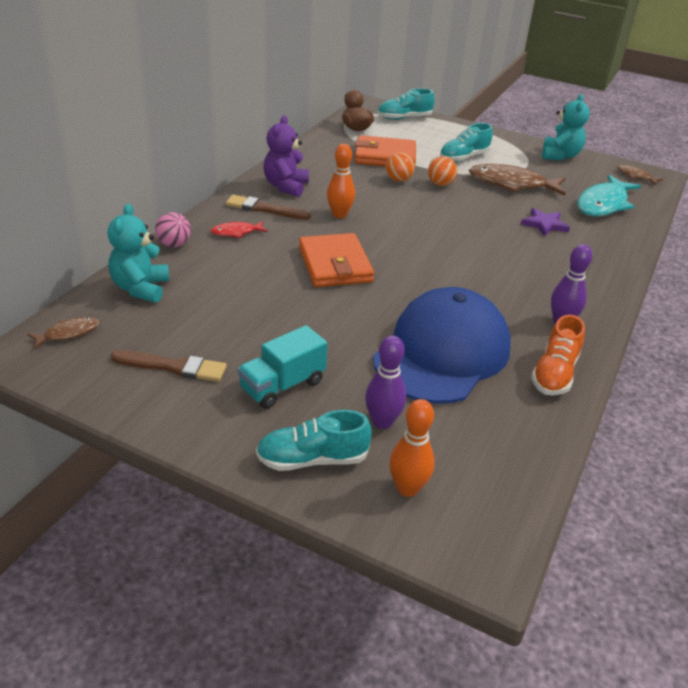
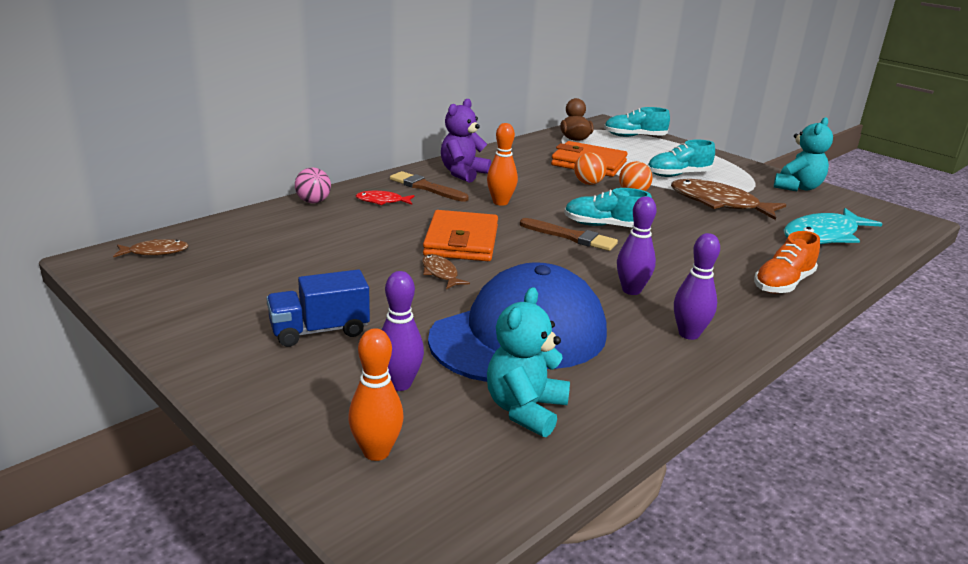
camera: 20 degrees right, 10 degrees down
turquoise teddy bear [108,204,169,303] -> turquoise teddy bear moved to [487,287,570,437]
brown brush [111,350,227,382] -> brown brush moved to [520,218,618,251]
turquoise truck [238,325,328,409] -> blue truck [266,270,370,347]
turquoise shoe [256,410,372,471] -> turquoise shoe moved to [564,188,652,227]
purple star [521,208,570,237] -> none
orange shoe [531,315,585,395] -> orange shoe moved to [754,231,820,294]
brown fish [617,165,663,185] -> brown fish moved to [422,254,470,289]
none -> purple bowling pin [617,196,657,295]

